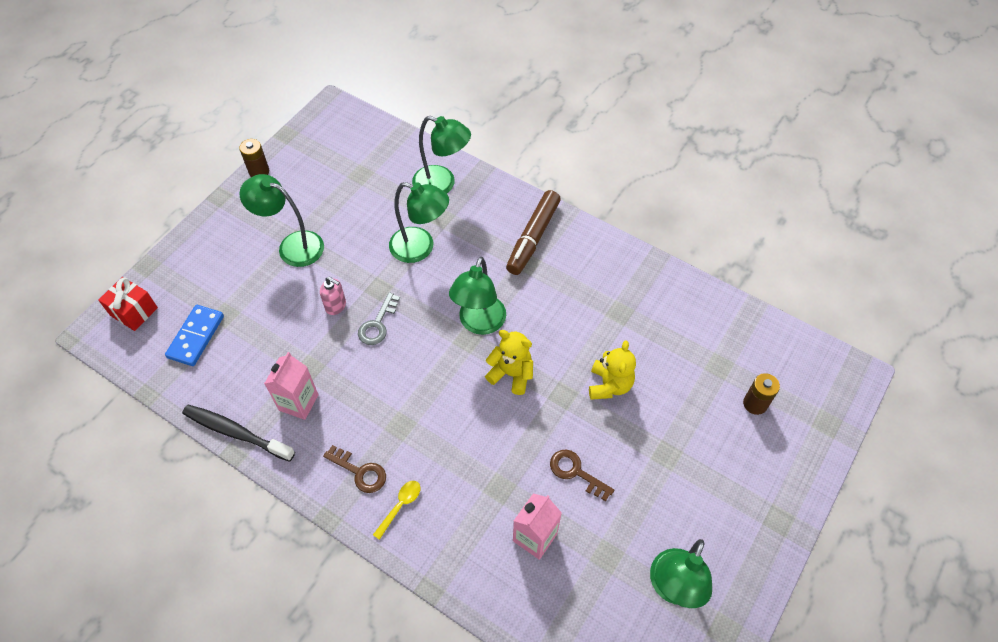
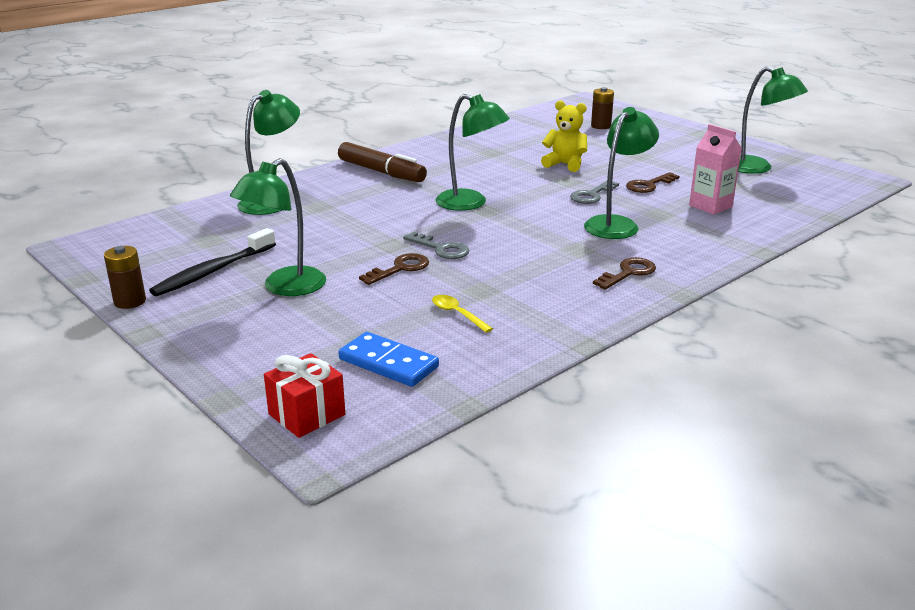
camera: 75 degrees left, 30 degrees down
black toothbrush [182,405,295,462] -> black toothbrush moved to [149,228,276,297]
pink carton [264,352,319,420] -> none
pink soap dispenser [320,277,346,315] -> brown key [359,253,429,285]
yellow spoon [373,481,420,540] -> yellow spoon moved to [432,295,493,333]
green lamp [389,182,449,263] -> green lamp moved to [584,107,659,239]
yellow teddy bear [485,330,533,395] -> none
none -> grey key [570,181,619,204]

